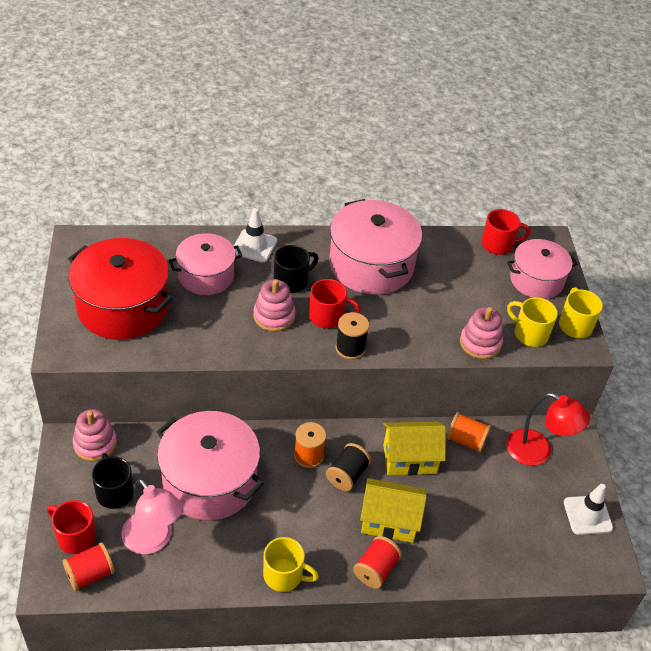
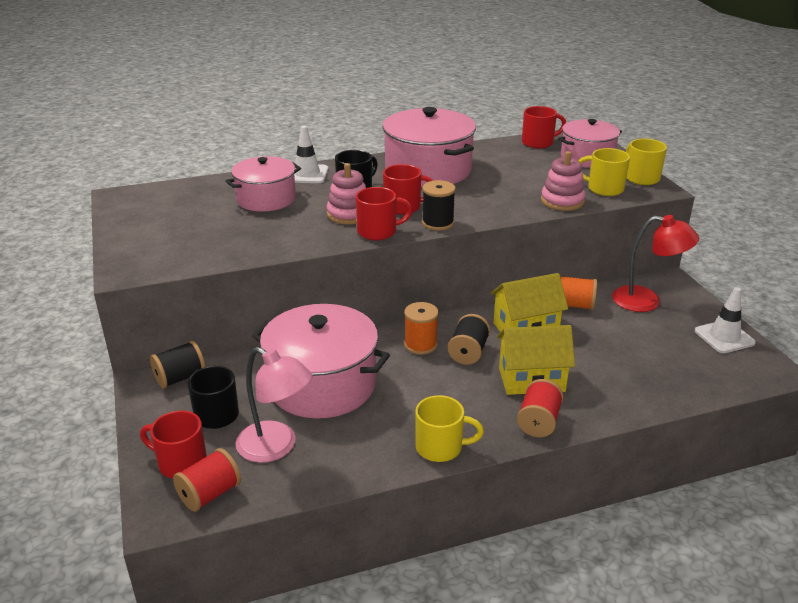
camera: 10 degrees left, 15 degrees down
red pot [68,238,173,340] -> none
pink stacking toy [73,409,117,461] -> black spool [150,341,205,389]
none -> red mug [356,187,413,240]

